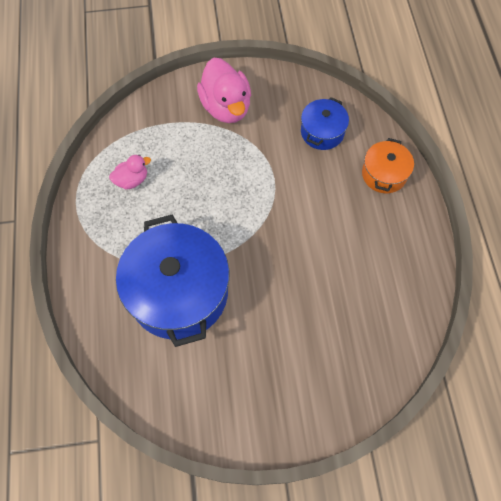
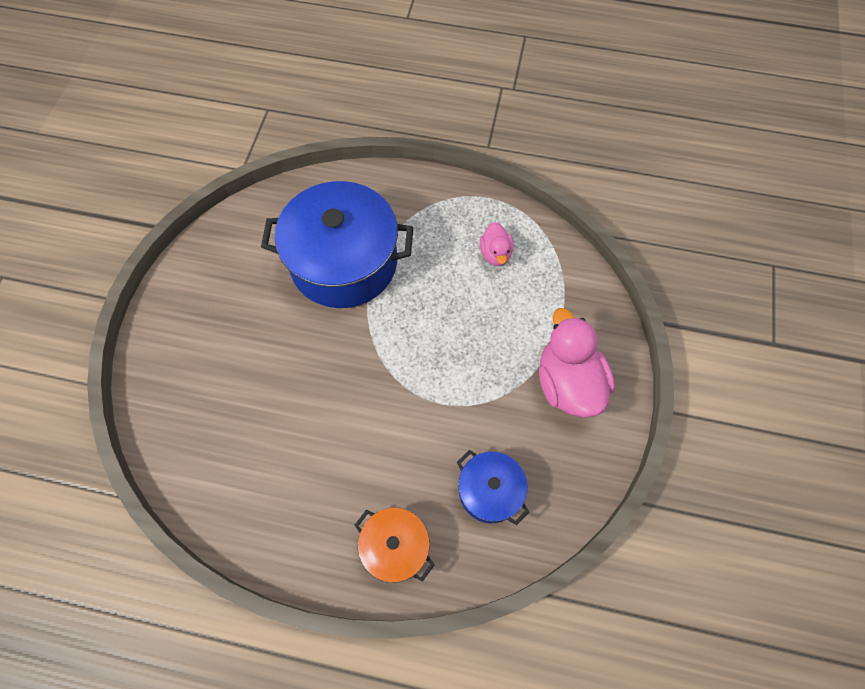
camera: 110 degrees right, 0 degrees up
pink duck [197,57,251,123] -> pink duck turned 75 degrees clockwise [539,308,615,417]

